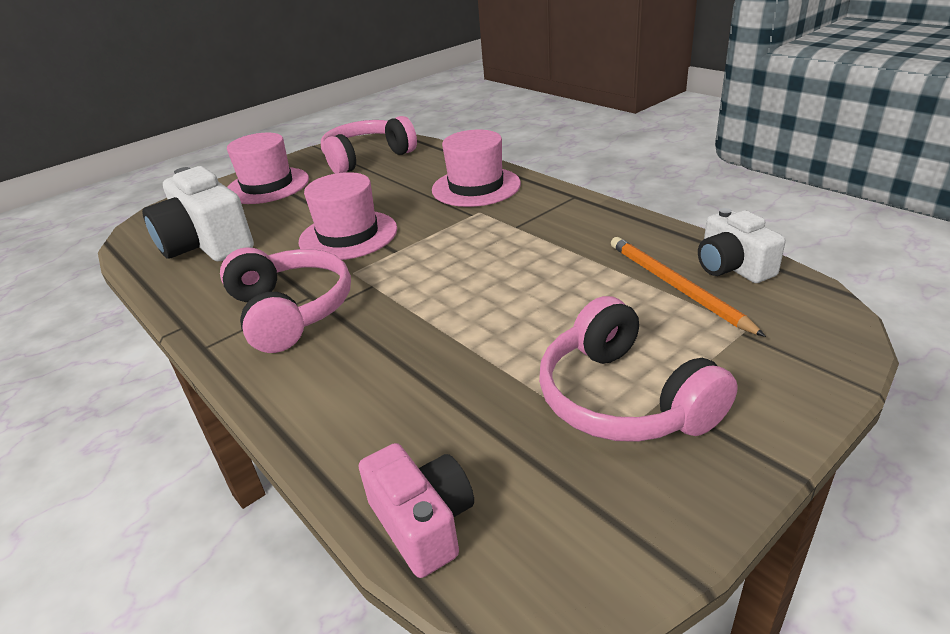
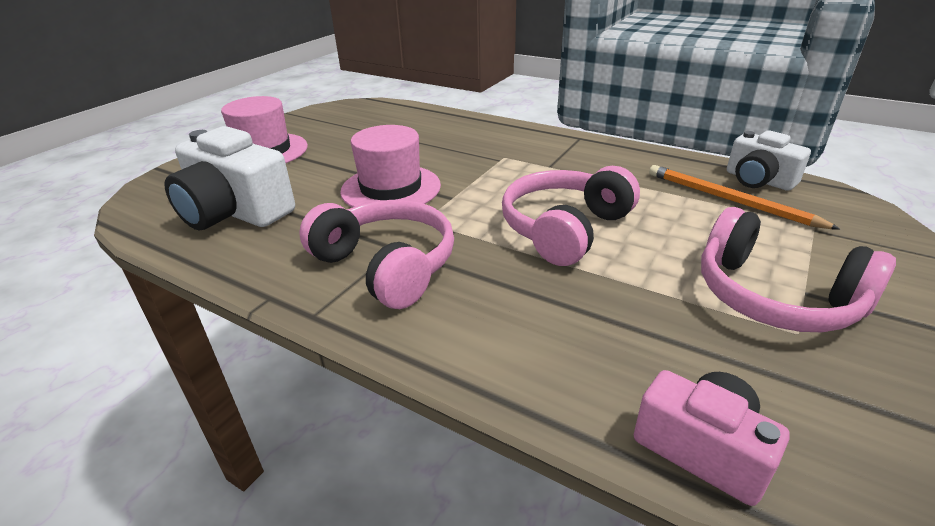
camera: 20 degrees left, 0 degrees up
pink headphones [321,116,417,174] -> pink headphones moved to [502,166,640,266]
pink hat [432,130,521,207] -> none

